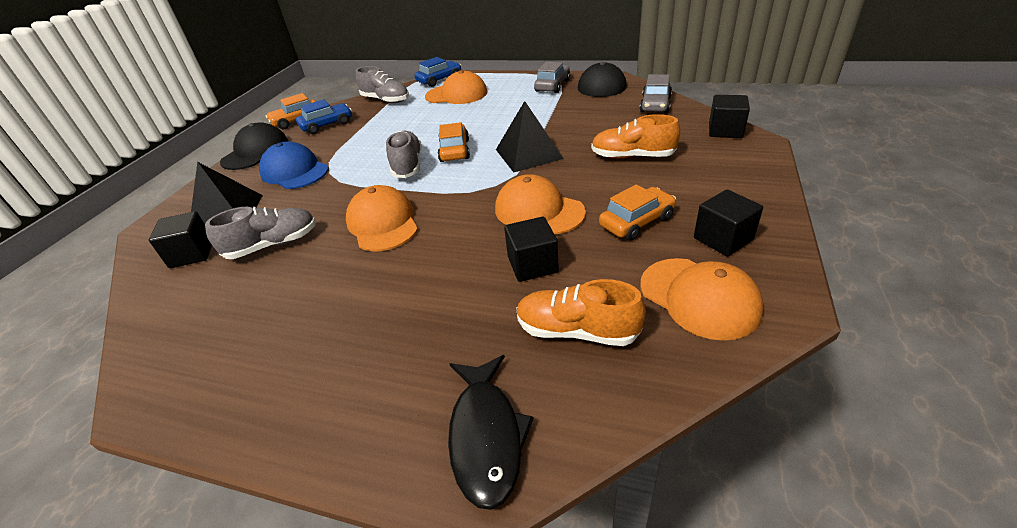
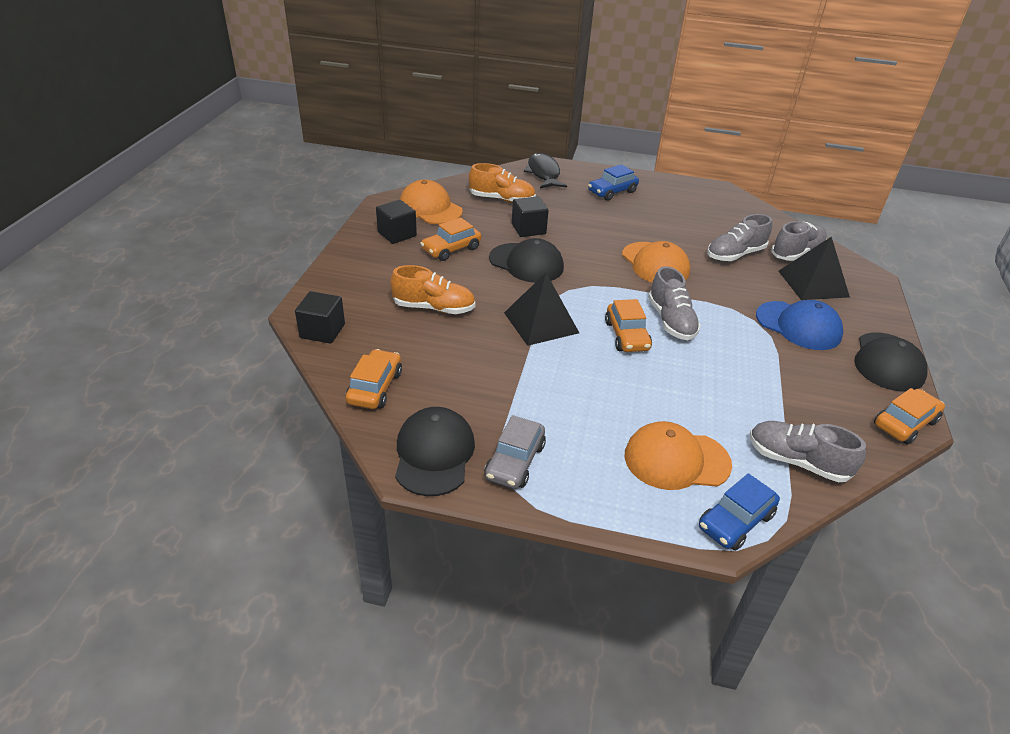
camera: 170 degrees right, 0 degrees up
black cube [149,211,212,268] -> grey shoe [771,221,827,261]
blue car [296,99,352,134] -> blue car moved to [588,164,639,201]
orange cap [495,174,586,234] -> black cap [489,238,564,283]
grey car [640,74,672,113] -> orange car [345,349,402,409]

